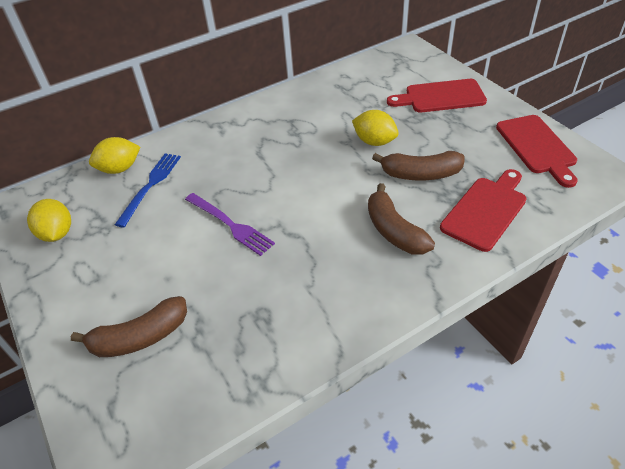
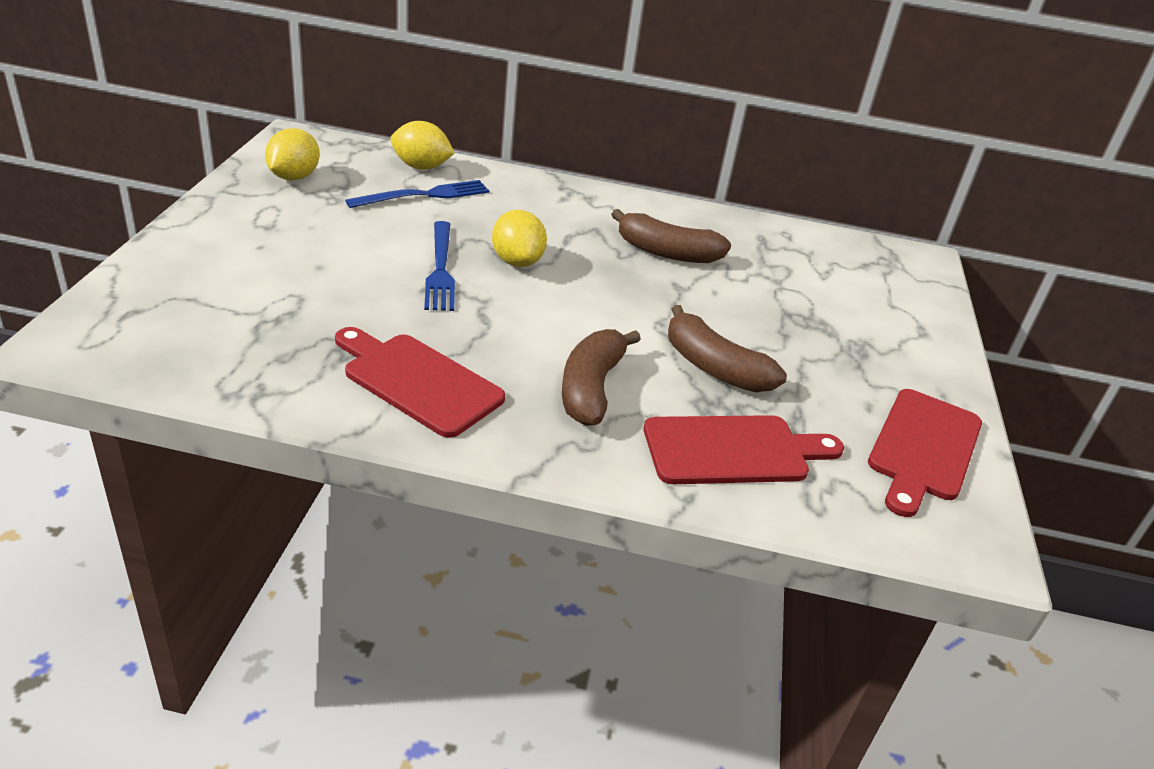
camera: 35 degrees right, 10 degrees down
brown banana [71,296,187,357] -> brown banana moved to [611,209,731,263]
purple fork [185,193,275,256] -> blue fork [424,221,455,311]
yellow lemon [352,110,399,146] -> yellow lemon moved to [492,210,547,267]
red cutting board [387,79,487,113] -> red cutting board moved to [335,327,505,438]

